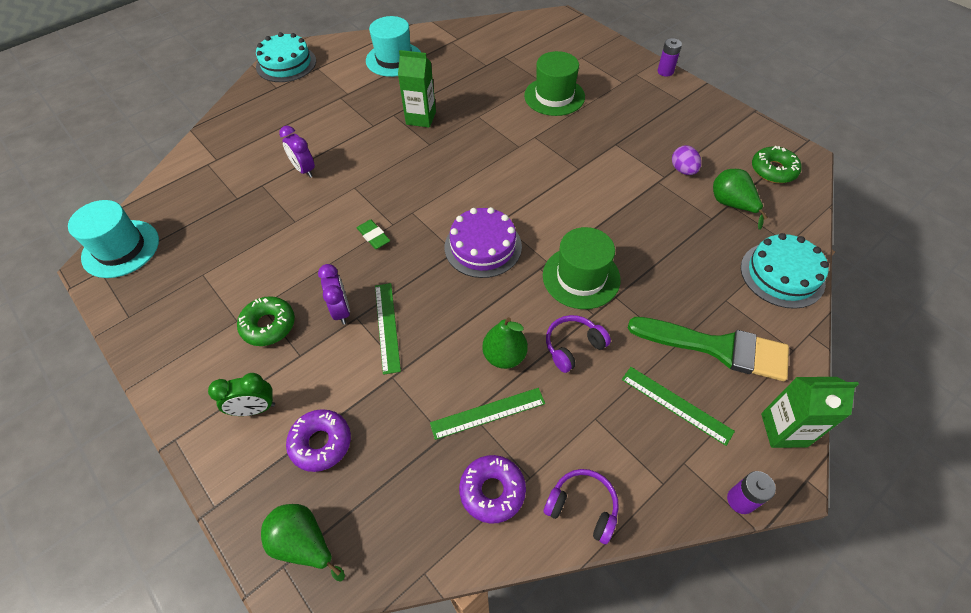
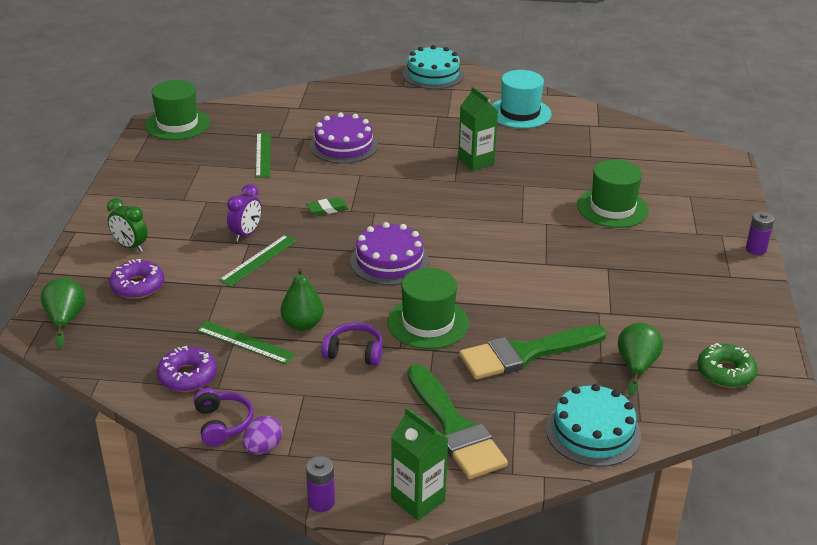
camera: 45 degrees right, 20 degrees down
turquoise hat [68,200,159,278] -> green hat [145,80,210,140]
green donut [237,296,295,346] -> none
purple clock [279,126,315,178] -> purple cake [310,112,378,164]
green eraser [357,220,390,249] -> green eraser turned 60 degrees clockwise [306,197,349,216]
green ruler [622,367,735,446] -> green ruler moved to [256,132,271,178]
purple egg [672,145,701,175] -> purple egg moved to [243,416,282,455]
none -> green brush [459,325,607,379]

